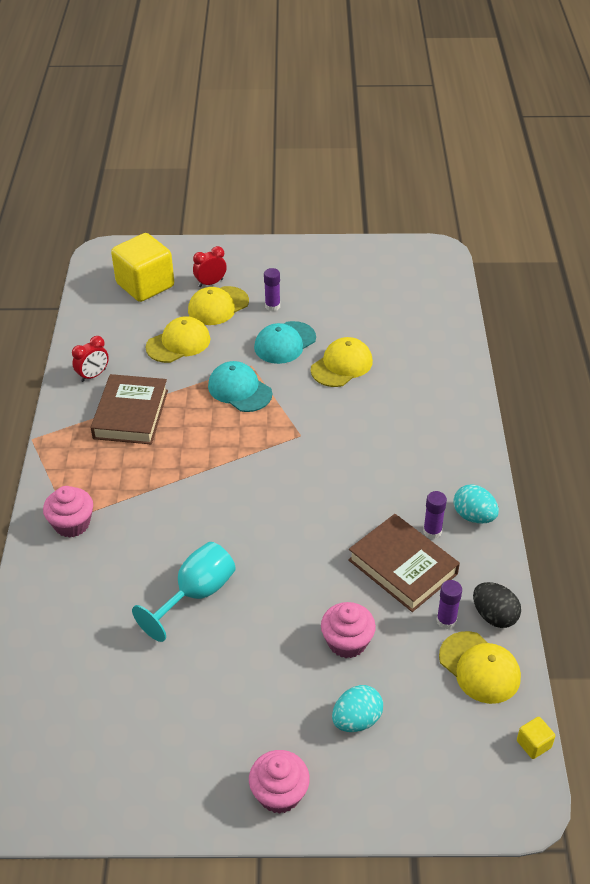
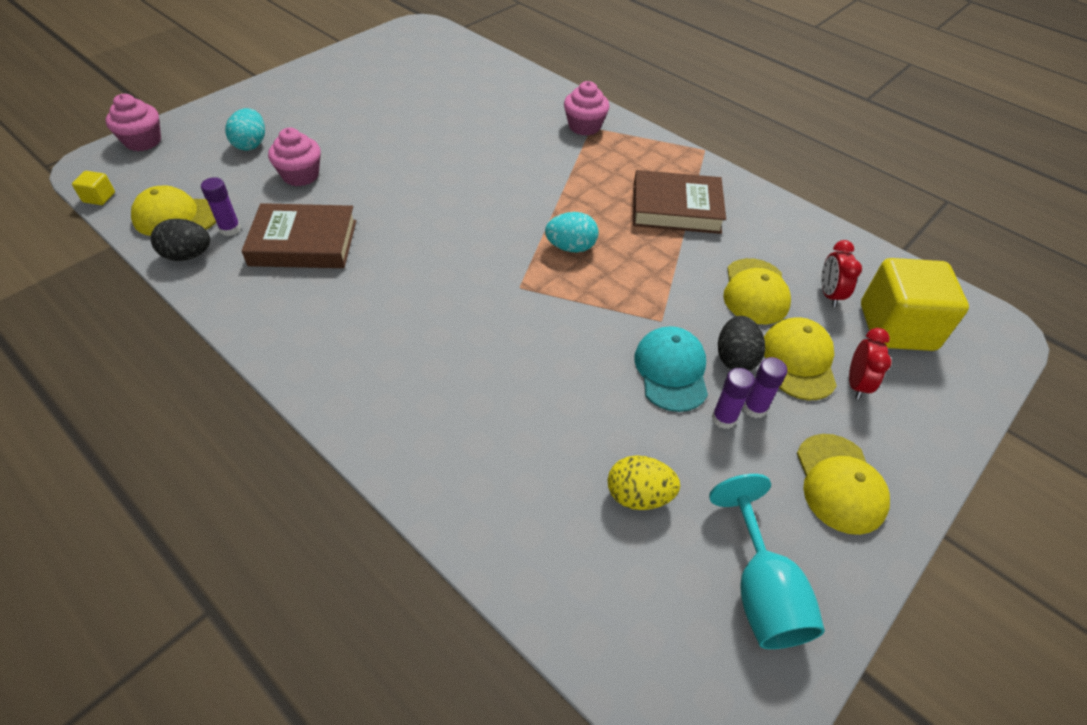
camera: 130 degrees right, 5 degrees up
red clock [72,336,109,382] -> red clock moved to [821,240,862,307]
brown book [91,374,168,444] -> brown book turned 45 degrees counterclockwise [633,170,726,234]
turquoise goblet [132,542,236,642] -> turquoise goblet moved to [709,474,825,649]
turquoise cap [208,361,272,412] -> none
pink cupcake [249,750,310,814] -> pink cupcake moved to [106,94,161,151]
yellow cap [311,337,373,387] -> yellow cap moved to [797,434,890,535]
purple glue stick [423,491,447,539] -> purple glue stick moved to [712,368,755,429]
turquoise egg [453,485,499,524] -> turquoise egg moved to [545,212,599,253]
none -> yellow egg [608,455,680,510]
none -> black egg [718,316,765,371]

